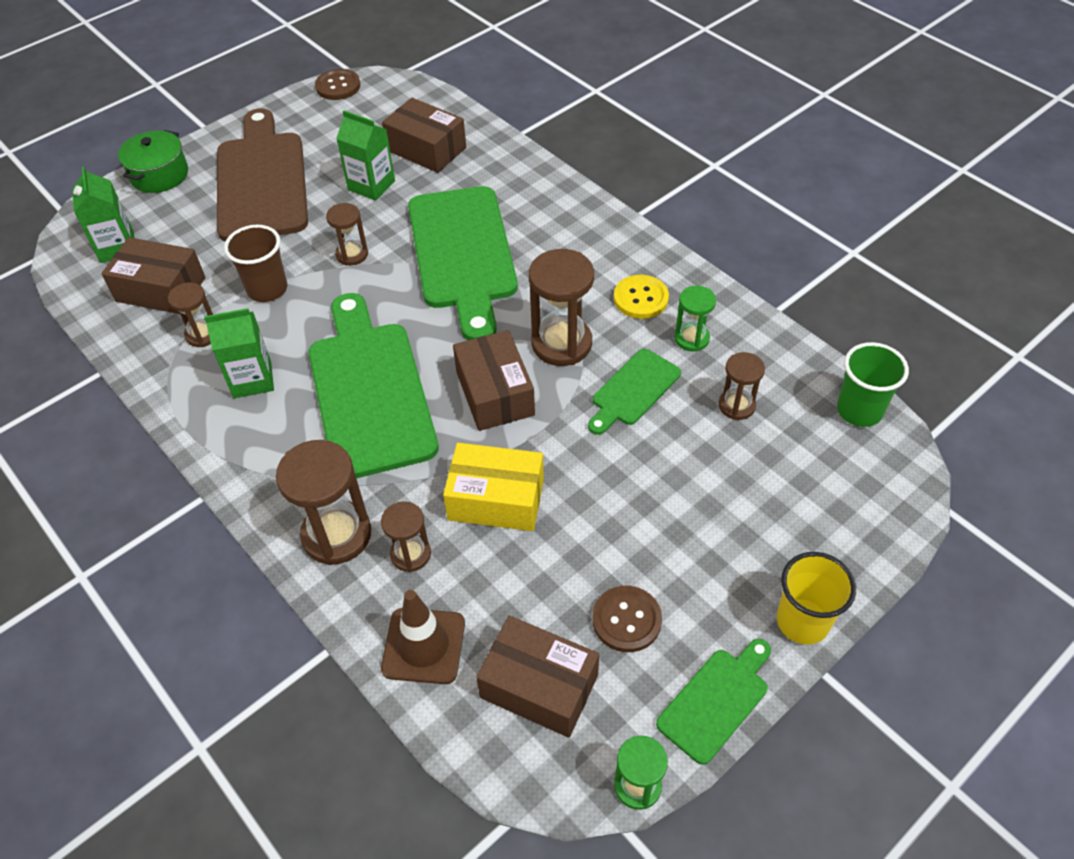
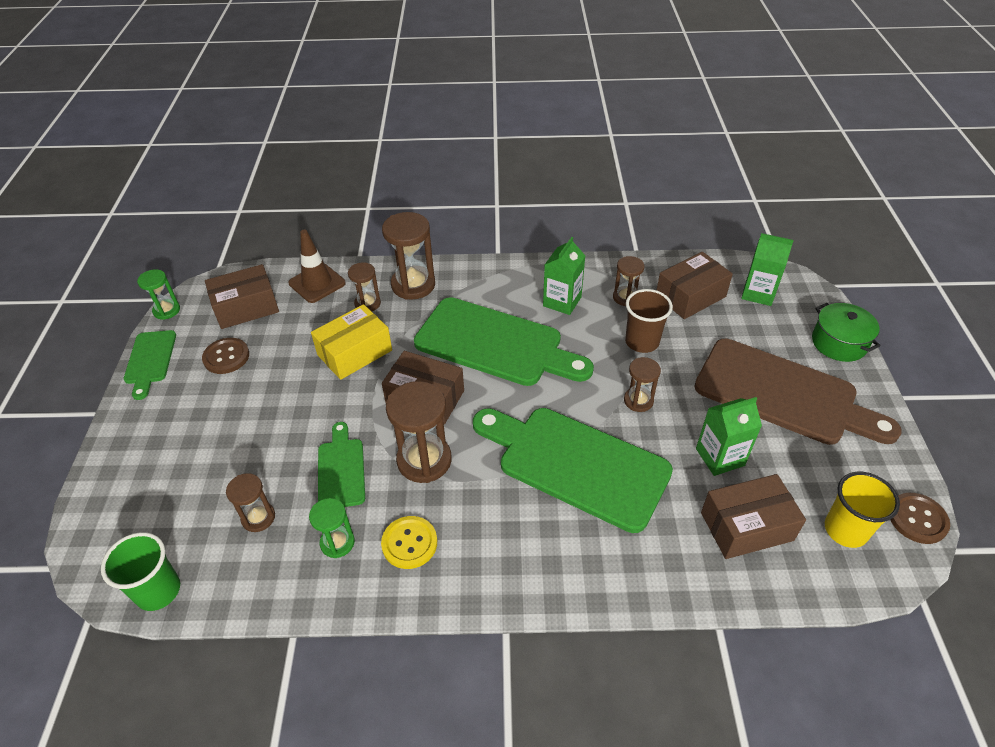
camera: 130 degrees right, 5 degrees down
yellow cup [777,552,856,645] -> yellow cup moved to [825,472,900,548]

